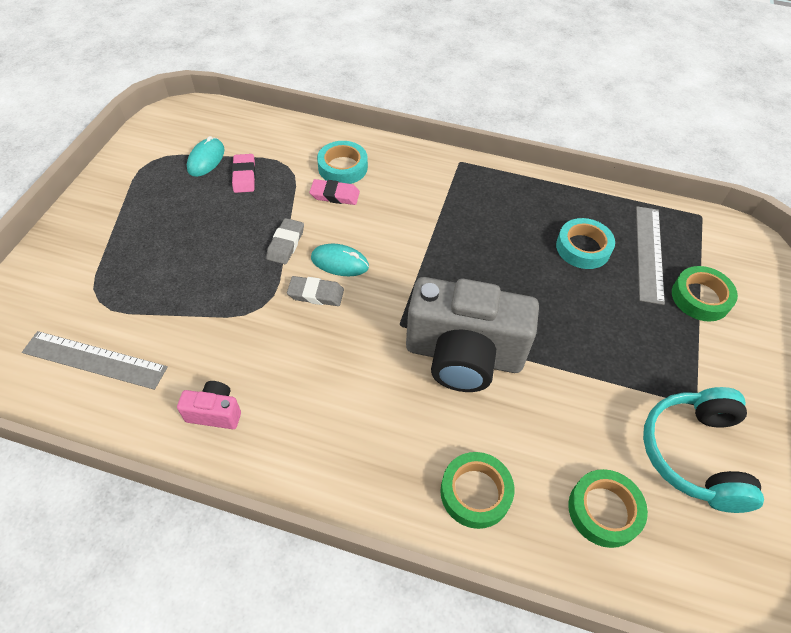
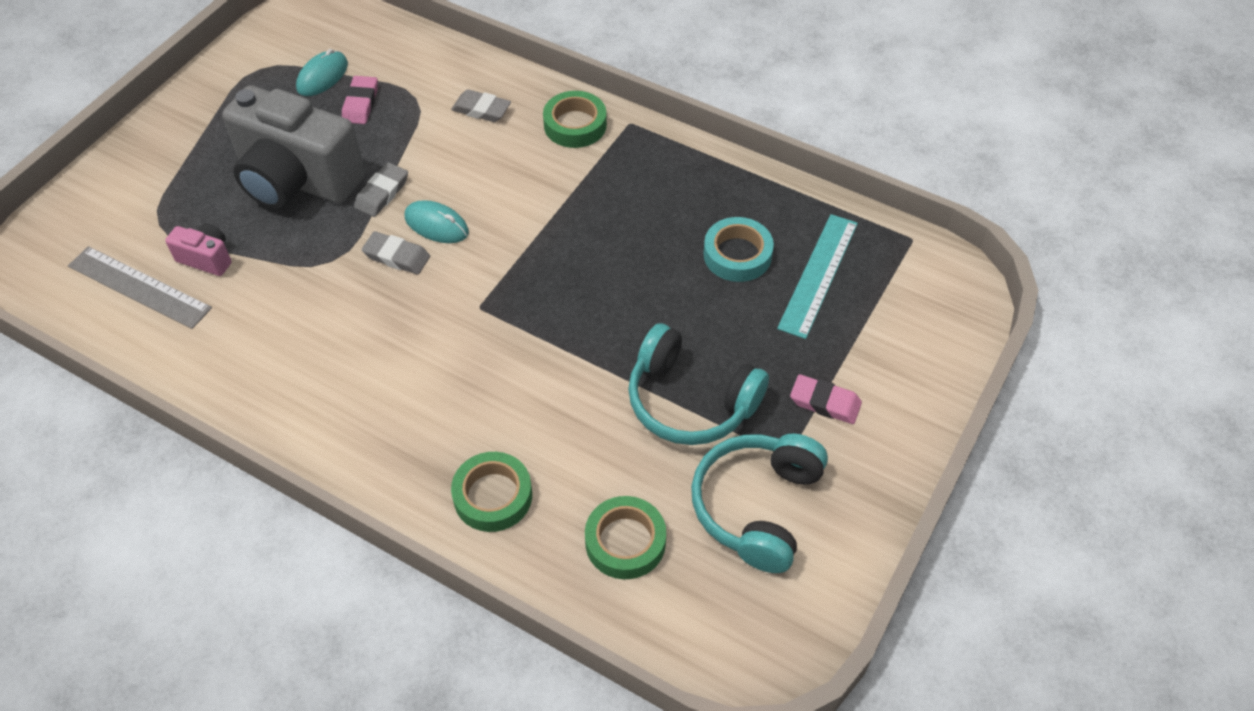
camera: 15 degrees right, 0 degrees up
pink camera [177,381,241,429] -> pink camera moved to [165,223,231,276]
pink eraser [310,179,360,205] -> pink eraser moved to [790,374,862,424]
turquoise tape [317,141,368,184] -> grey eraser [451,89,511,122]
grey camera [406,277,539,392] -> grey camera moved to [222,85,365,209]
grey ruler [636,206,665,305] -> turquoise ruler [777,214,858,339]
green tape [672,266,738,322] -> green tape moved to [543,91,607,148]
none -> turquoise headphones [628,323,769,445]

